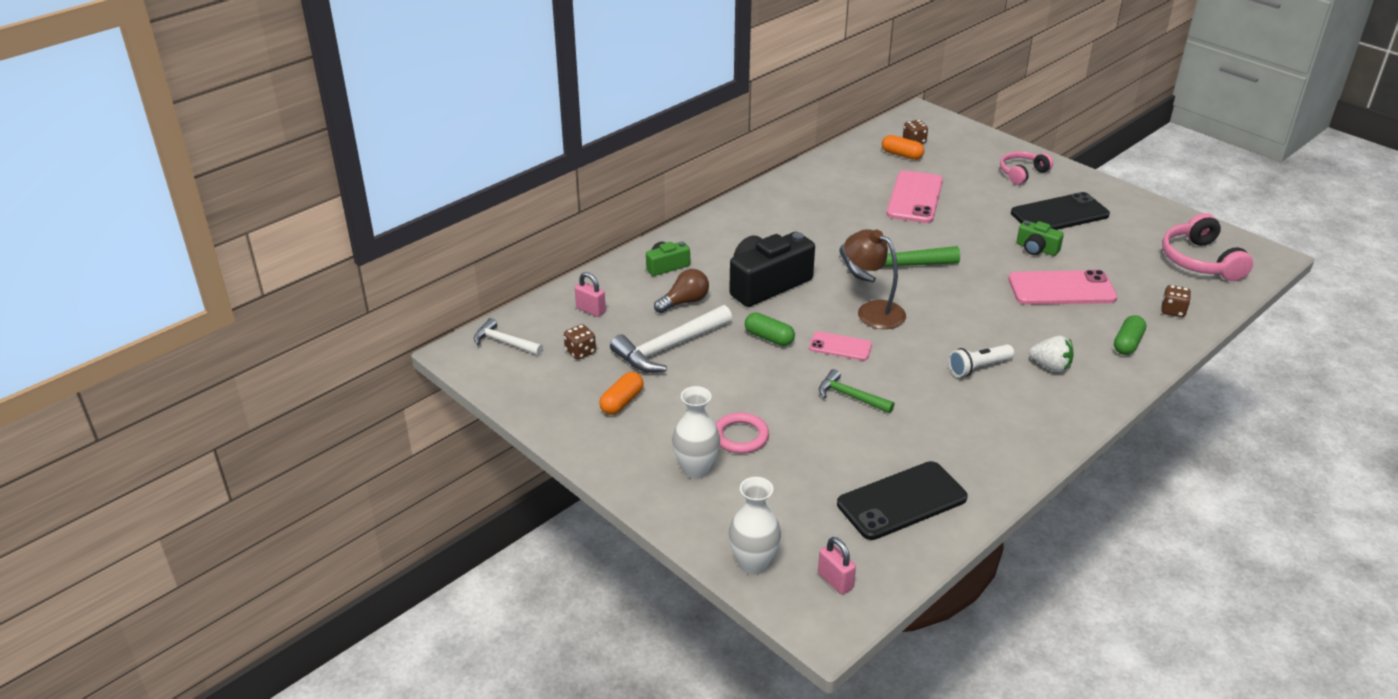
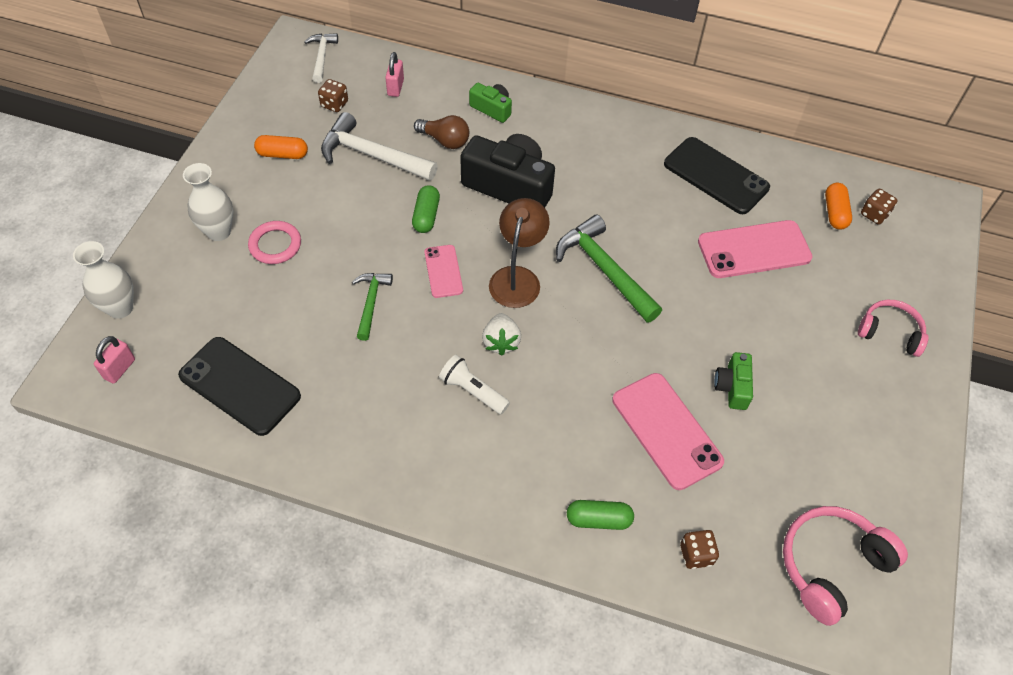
camera: 60 degrees right, 20 degrees up
black phone [1011,192,1110,230] -> black phone moved to [664,137,770,214]
white strawberry [1029,335,1074,372] -> white strawberry moved to [482,313,521,356]

